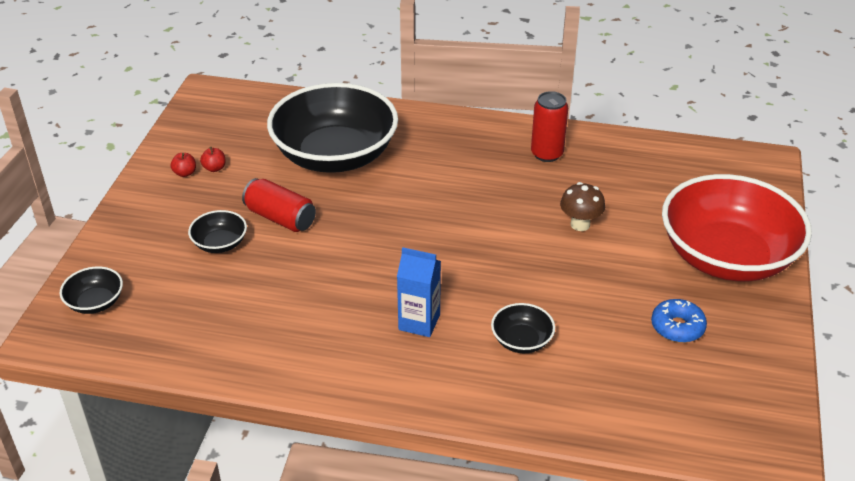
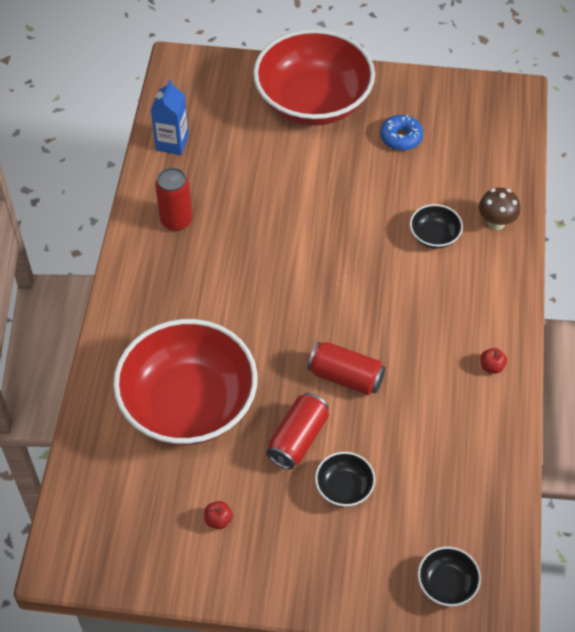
camera: 95 degrees left, 15 degrees up
red apple [170,153,196,177] -> red apple moved to [481,348,507,374]
black bowl [267,83,398,173] -> red bowl [113,319,258,445]
blue carton [397,247,441,337] -> blue carton moved to [151,79,189,155]
brown mushroom [560,182,605,231] -> brown mushroom moved to [479,188,520,230]
none -> red can [308,342,385,395]

